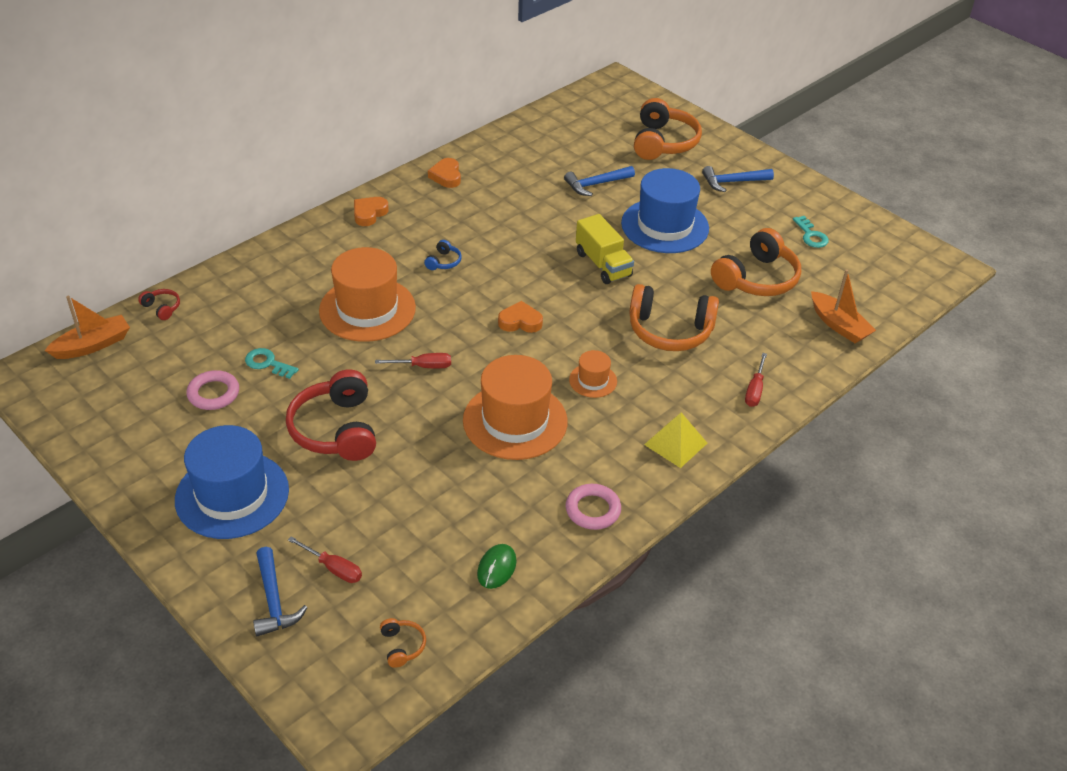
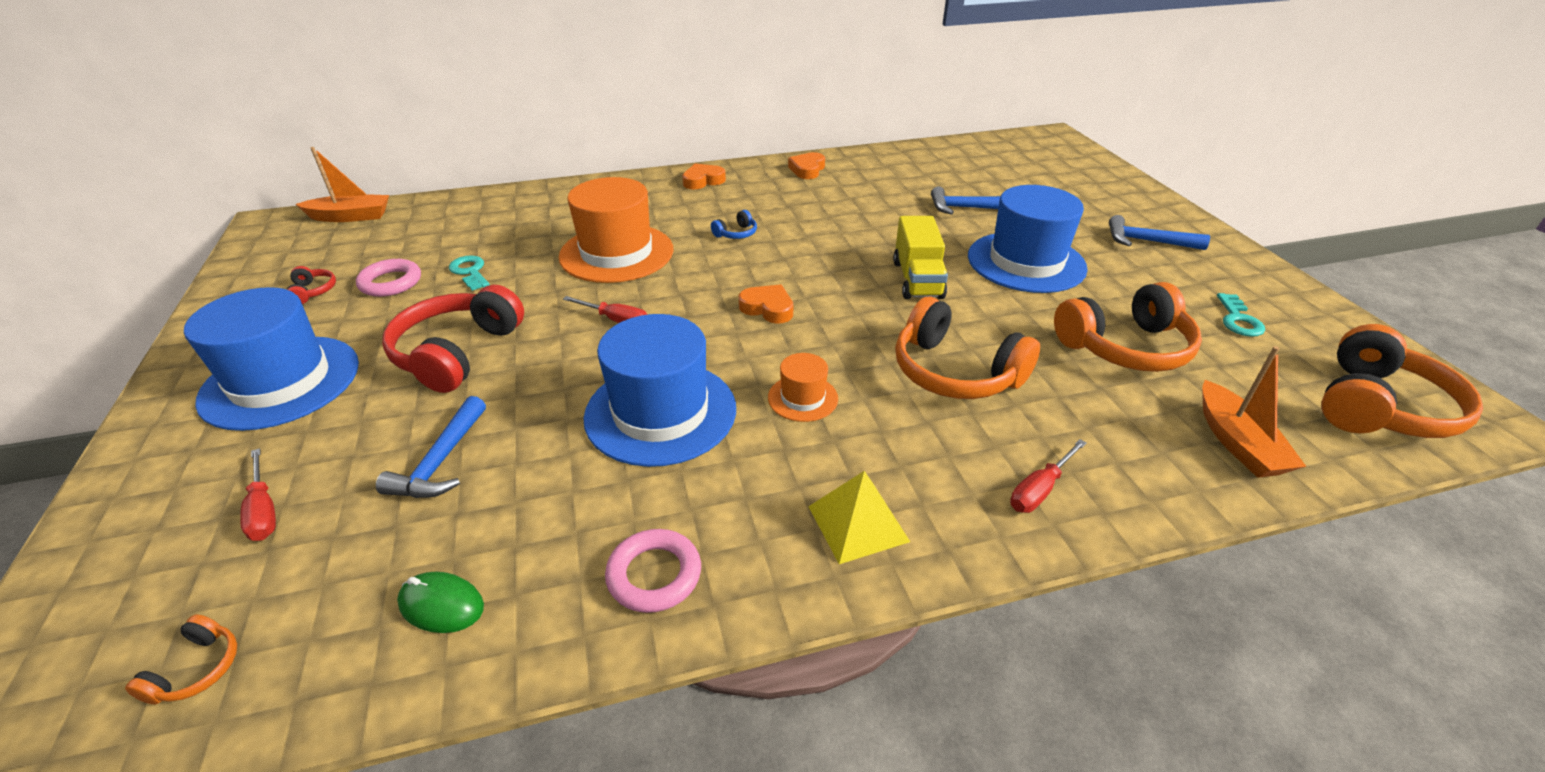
camera: 30 degrees right, 5 degrees down
red headphones [138,289,180,320] -> red headphones moved to [286,266,336,304]
blue hammer [253,547,308,636] -> blue hammer moved to [376,396,486,498]
orange hat [463,355,568,460] -> blue hat [583,314,736,467]
green mouse [477,544,516,589] -> green mouse turned 60 degrees clockwise [397,572,484,633]
orange headphones [634,98,702,160] -> orange headphones moved to [1321,324,1483,438]

